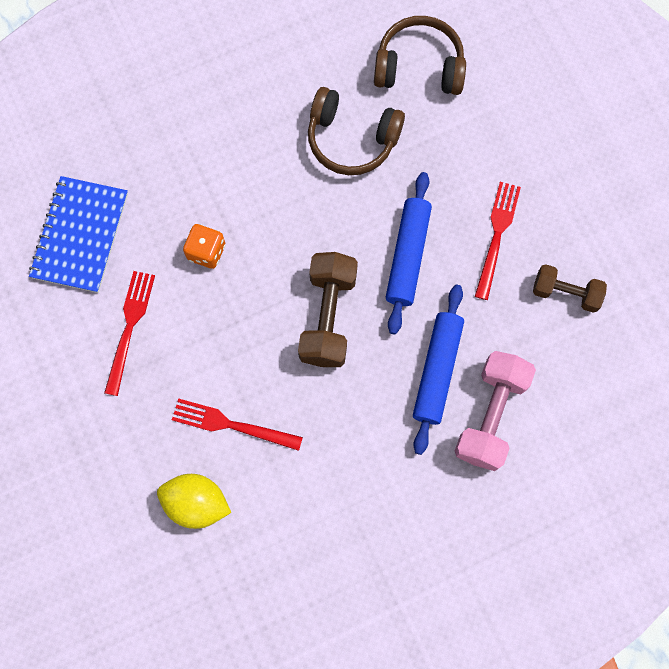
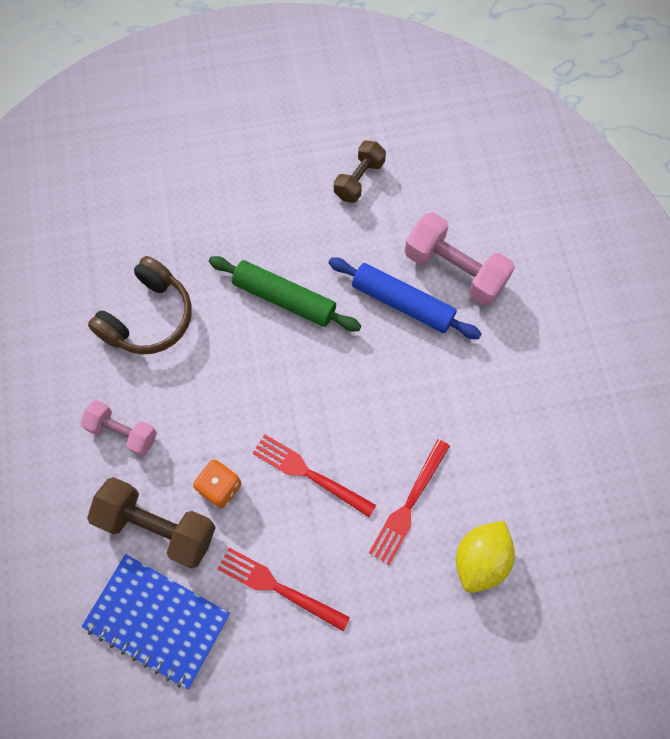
camera: 75 degrees left, 5 degrees down
brown dumbbell [298,252,358,367] -> brown dumbbell moved to [87,477,216,569]
brown headphones [374,16,466,95] -> none
blue rolling pin [386,172,432,335] -> green rolling pin [209,256,361,331]
red fork [475,182,521,300] -> red fork moved to [252,434,376,517]
none -> pink dumbbell [80,400,157,456]

